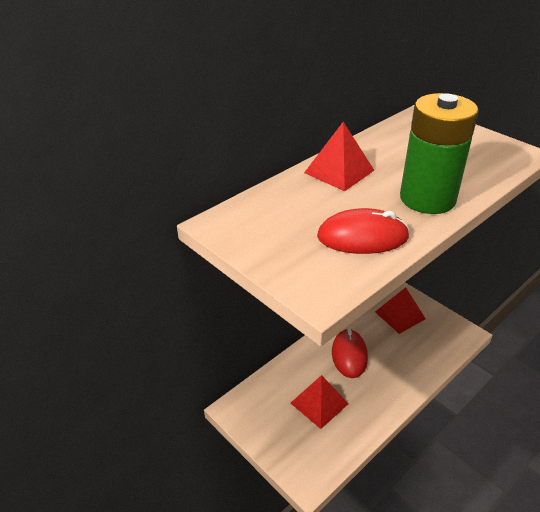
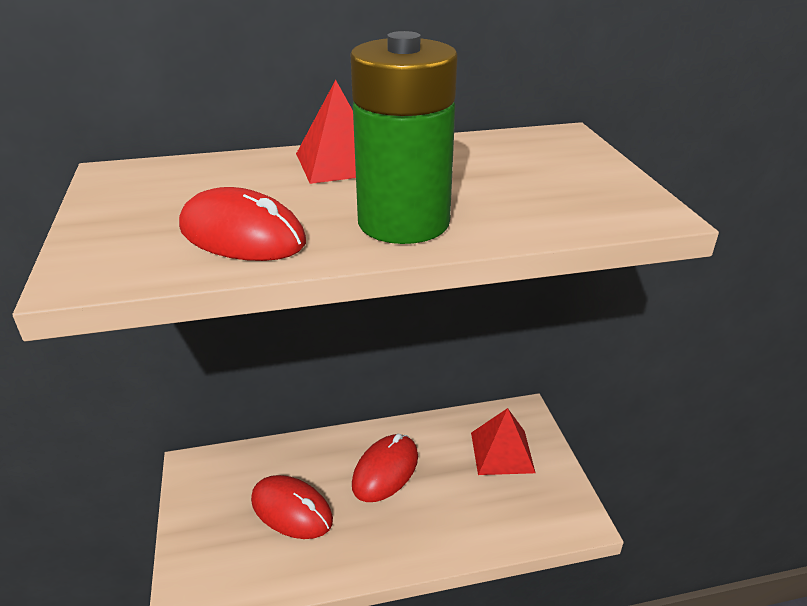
camera: 30 degrees right, 5 degrees down
red pyramid [291,375,349,429] -> red mouse [251,475,333,539]

